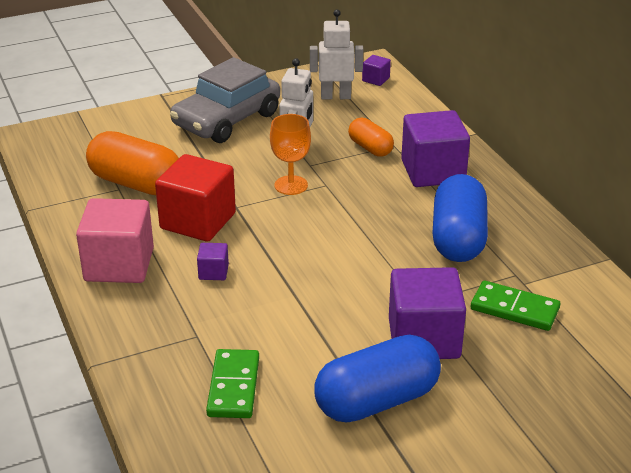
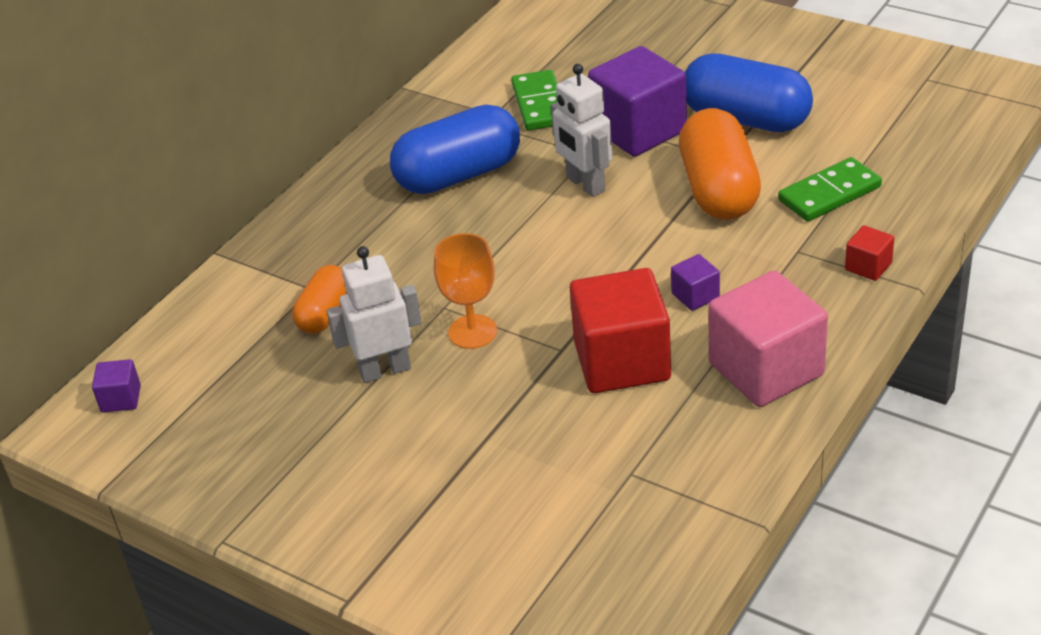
camera: 120 degrees left, 5 degrees up
orange capsule [86,131,179,195] -> orange capsule moved to [679,108,761,220]
grey car [170,57,280,143] -> none
white robot [310,10,363,100] -> white robot moved to [551,64,612,197]
purple cube [401,110,470,187] -> none
none -> red cube [845,225,894,281]

